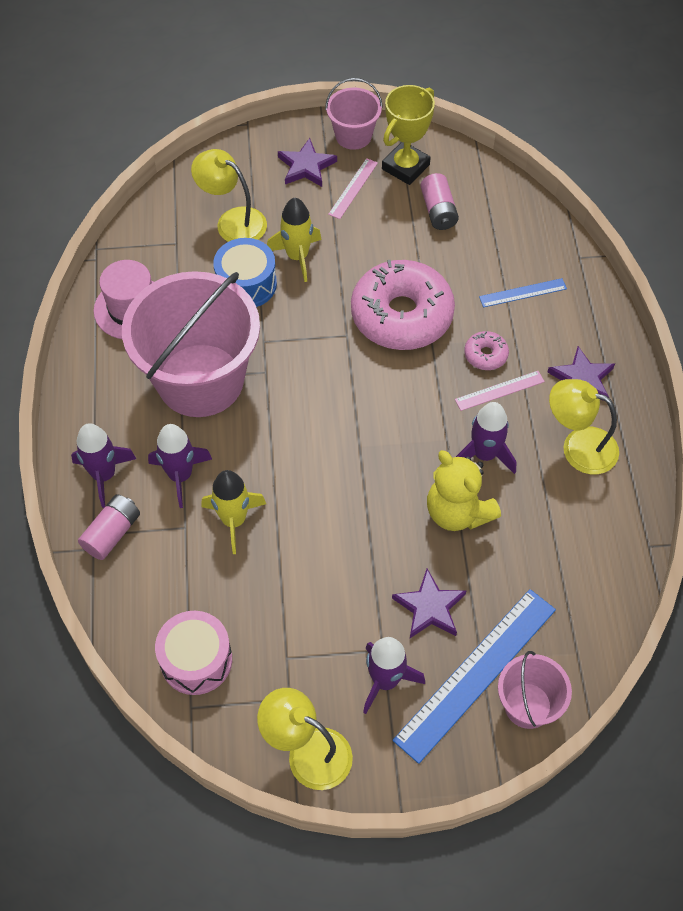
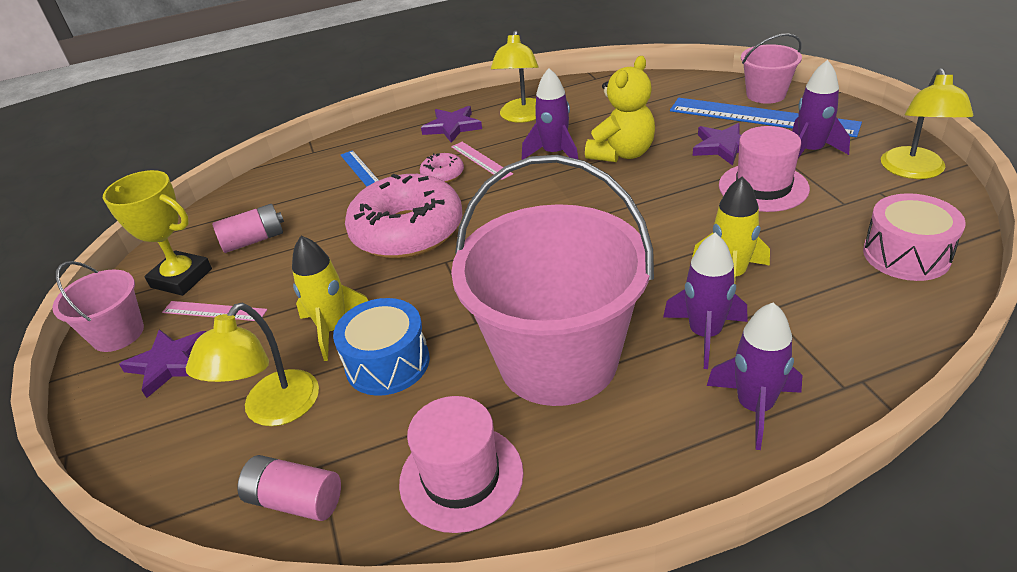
camera: 100 degrees left, 20 degrees down
pink battery [78,494,140,560] -> pink battery moved to [237,455,341,521]
none -> pink hat [719,126,810,212]

